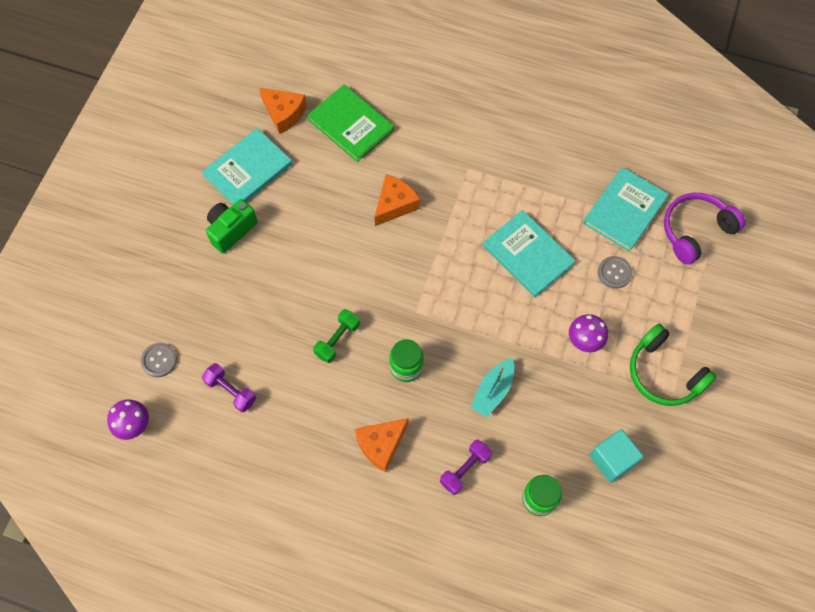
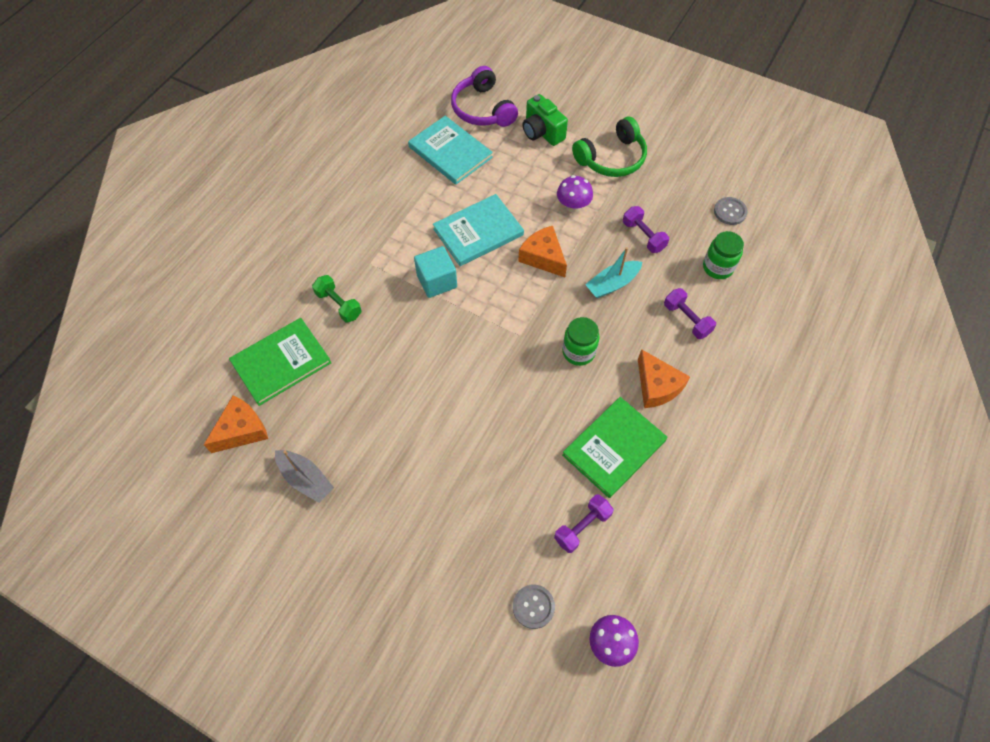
camera: 80 degrees left, 5 degrees down
turquoise book [202,128,293,205] -> grey boat [275,450,334,503]
green camera [206,199,258,253] -> green camera moved to [523,94,568,146]
green dumbbell [313,309,360,363] -> green dumbbell moved to [312,275,362,323]
orange cheese [374,175,420,226] -> orange cheese moved to [518,226,567,277]
turquoise boat [470,358,514,418] -> turquoise boat turned 105 degrees clockwise [585,247,642,298]
turquoise cube [589,429,644,483] -> turquoise cube moved to [414,246,457,298]
grey button [598,256,632,289] -> grey button moved to [714,197,748,225]
none -> green book [562,397,667,498]
none -> purple dumbbell [623,206,669,253]

